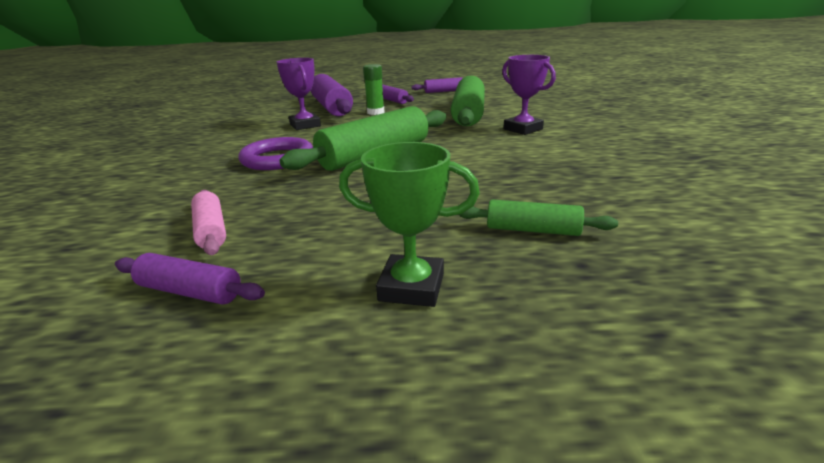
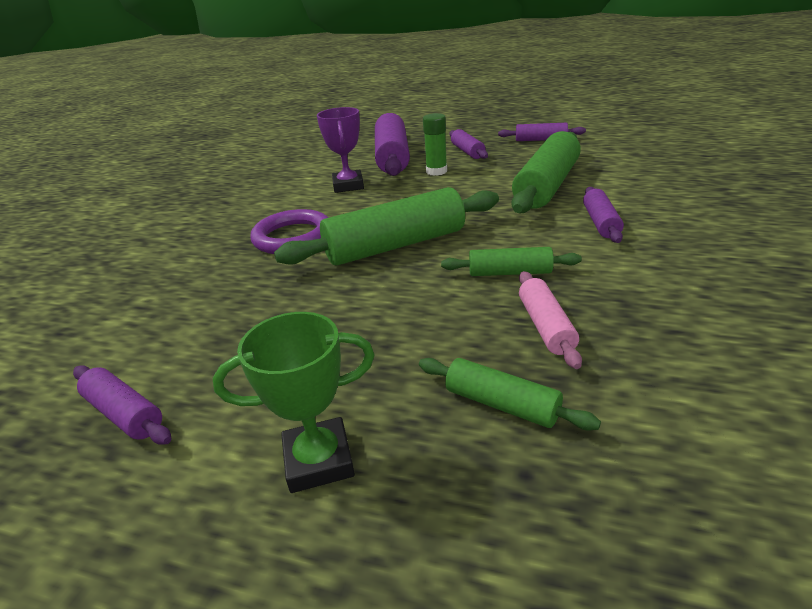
camera: 20 degrees right, 5 degrees up
pink rolling pin [191,190,226,255] -> pink rolling pin moved to [519,271,582,369]
green trophy [339,142,480,307] -> green trophy turned 45 degrees counterclockwise [213,312,375,493]
purple trophy [502,55,556,135] -> purple rolling pin [583,187,624,243]
none -> green rolling pin [441,247,582,276]

